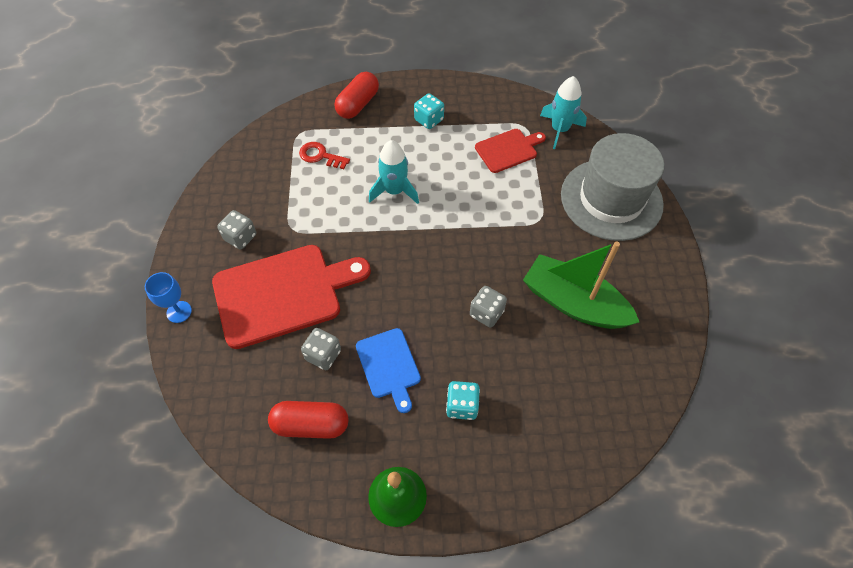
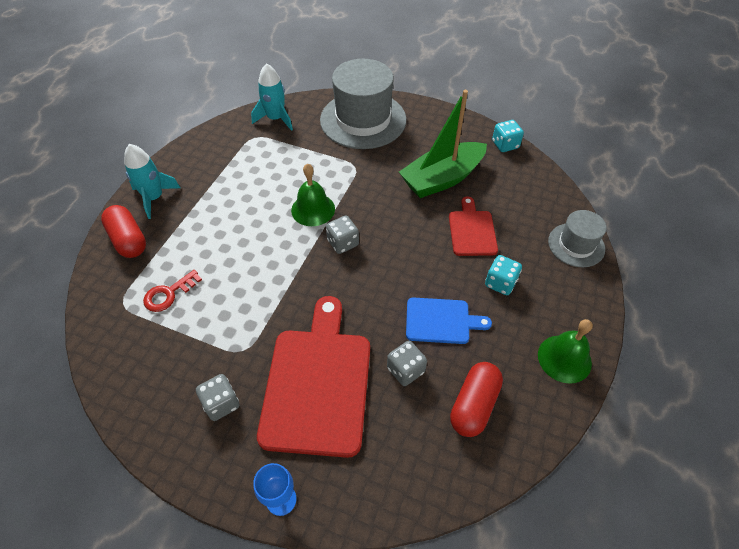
camera: 65 degrees left, 5 degrees down
turquoise rocket [369,140,419,204] -> turquoise rocket moved to [124,144,180,219]
turquoise dice [414,93,444,129] -> turquoise dice moved to [492,120,524,152]
grey dice [470,286,507,328] -> grey dice moved to [326,215,359,254]
red cutting board [475,129,546,173] -> red cutting board moved to [449,196,498,256]
none -> green bell [291,163,335,226]
none -> grey hat [548,210,606,267]

